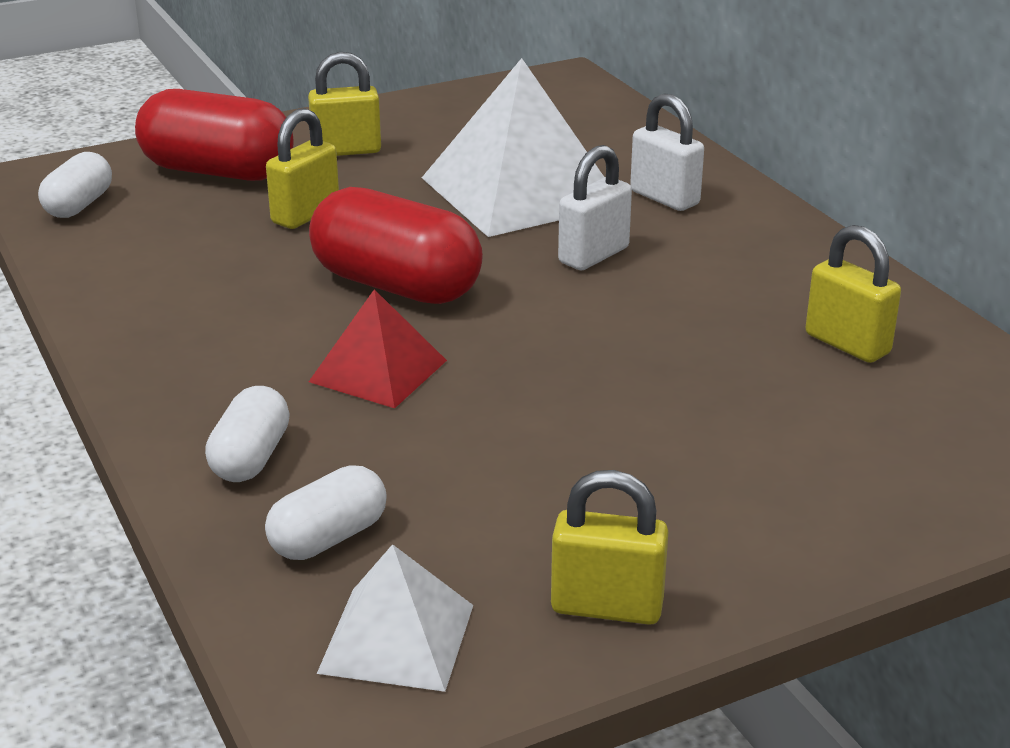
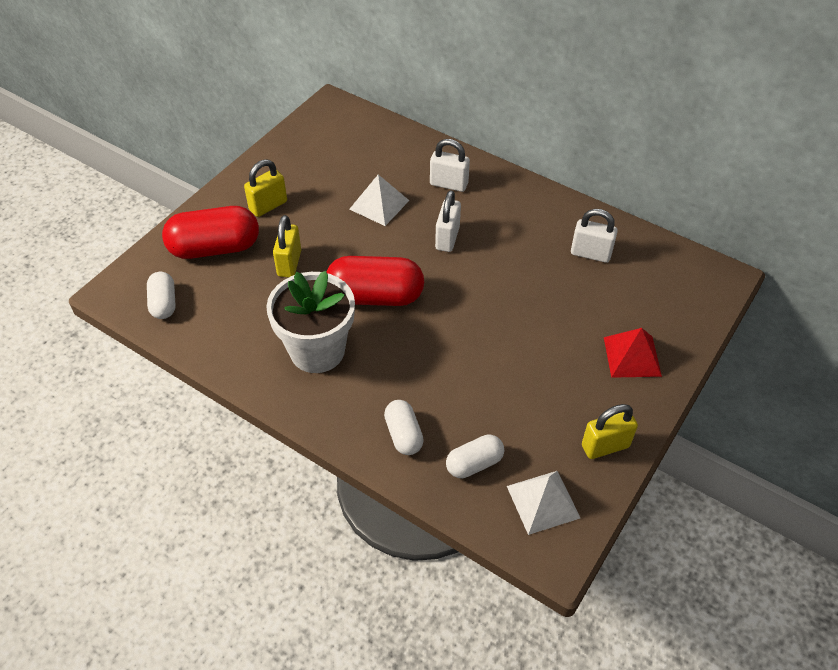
camera: 30 degrees left, 20 degrees up
white capsule [265,465,387,560] -> white capsule turned 45 degrees clockwise [446,434,504,478]
red pyramid [309,289,447,408] -> red pyramid moved to [604,328,662,378]
white pyramid [422,58,604,237] -> white pyramid [349,174,410,226], size x0.54
yellow padlock [806,225,901,363] -> white padlock [571,209,618,263]
none -> white flower pot [266,271,355,373]

